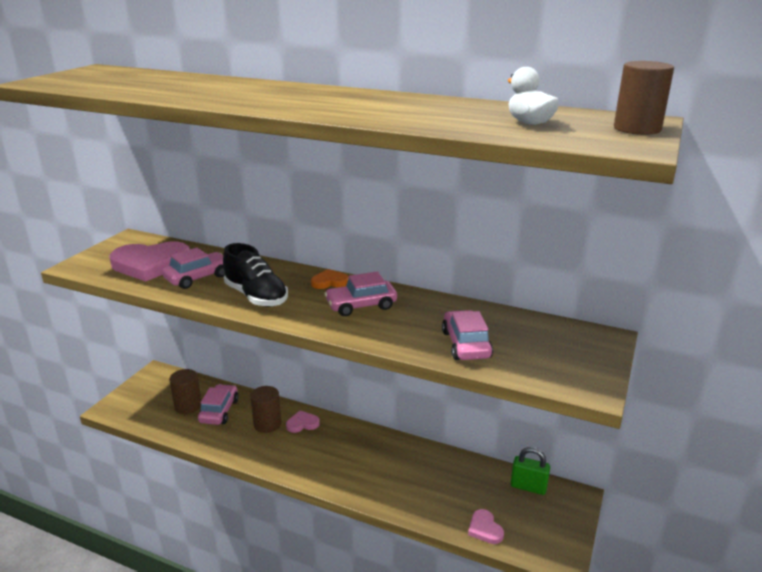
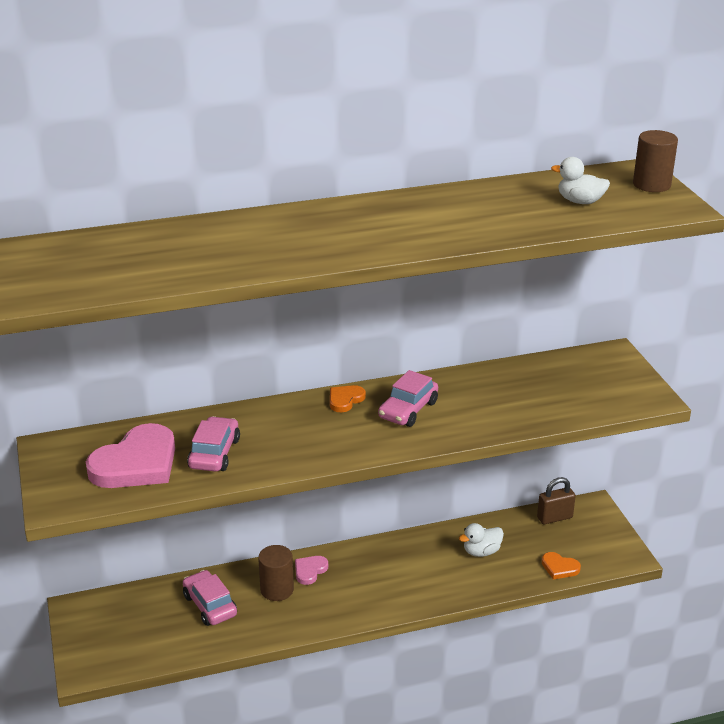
camera: 40 degrees left, 5 degrees up
brown cylinder [169,369,202,414] -> none
black shoe [223,243,288,307] -> none
pink car [442,310,493,360] -> none
pink heart [468,509,504,544] -> orange heart [542,552,581,580]
green padlock [511,447,550,495] -> brown padlock [537,477,576,524]
none -> white duck [459,523,504,557]

